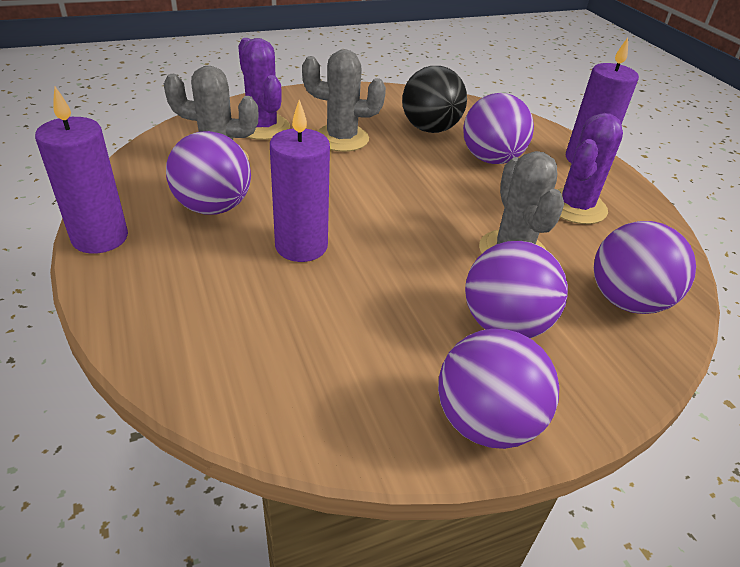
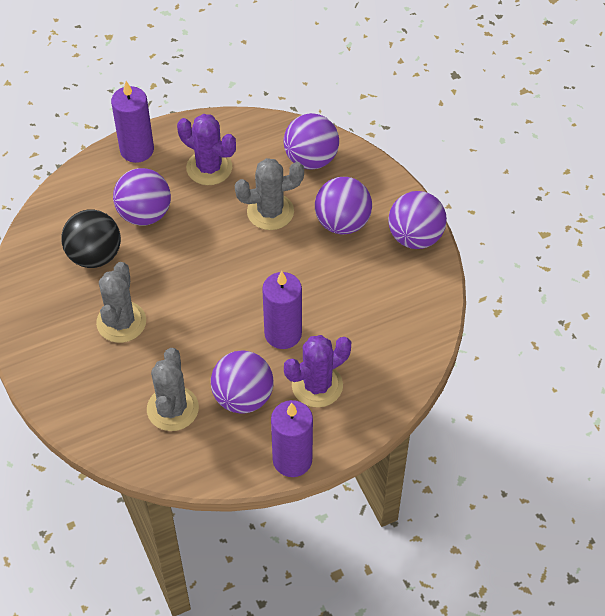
camera: 90 degrees left, 15 degrees up
purple cactus [238,38,290,140] -> purple cactus moved to [284,335,351,408]

